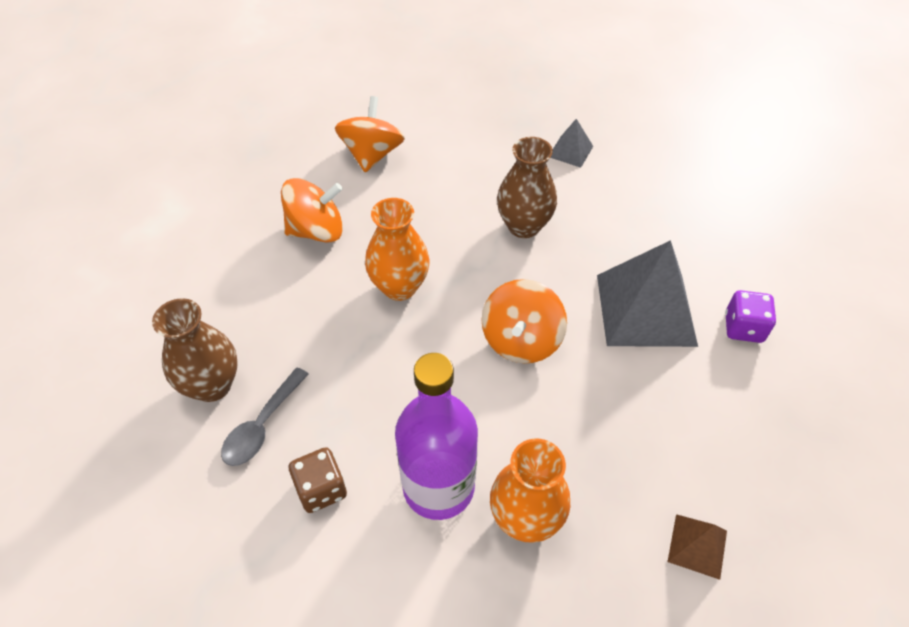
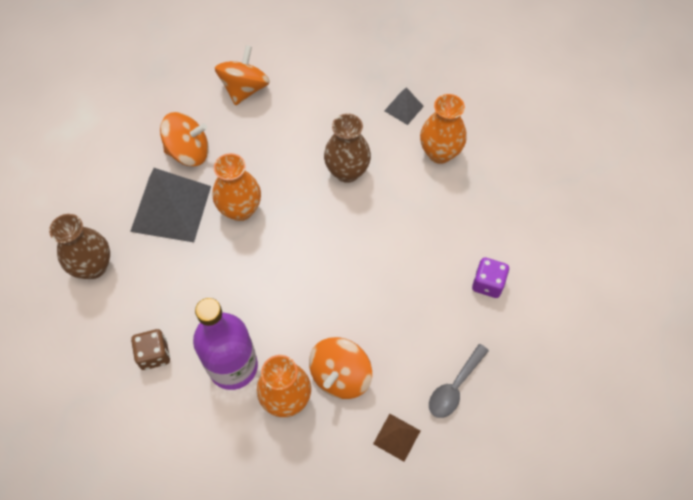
camera: 10 degrees right, 10 degrees up
grey spoon [221,368,309,466] -> grey spoon moved to [429,344,489,418]
orange spinning top [482,279,567,363] -> orange spinning top moved to [309,337,372,399]
grey pyramid [597,240,698,347] -> grey pyramid moved to [130,168,211,242]
none -> orange vase [420,94,467,164]

